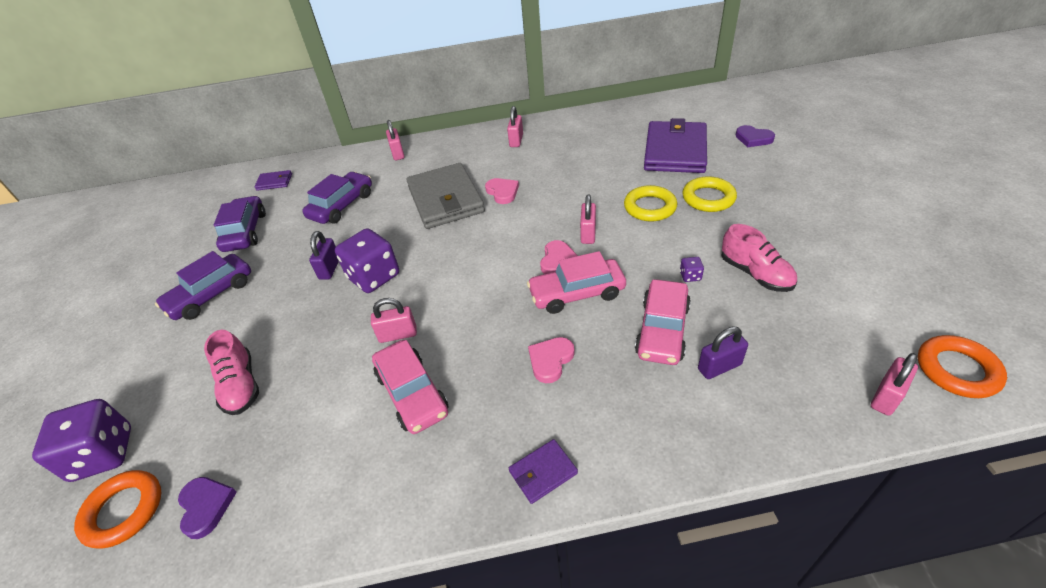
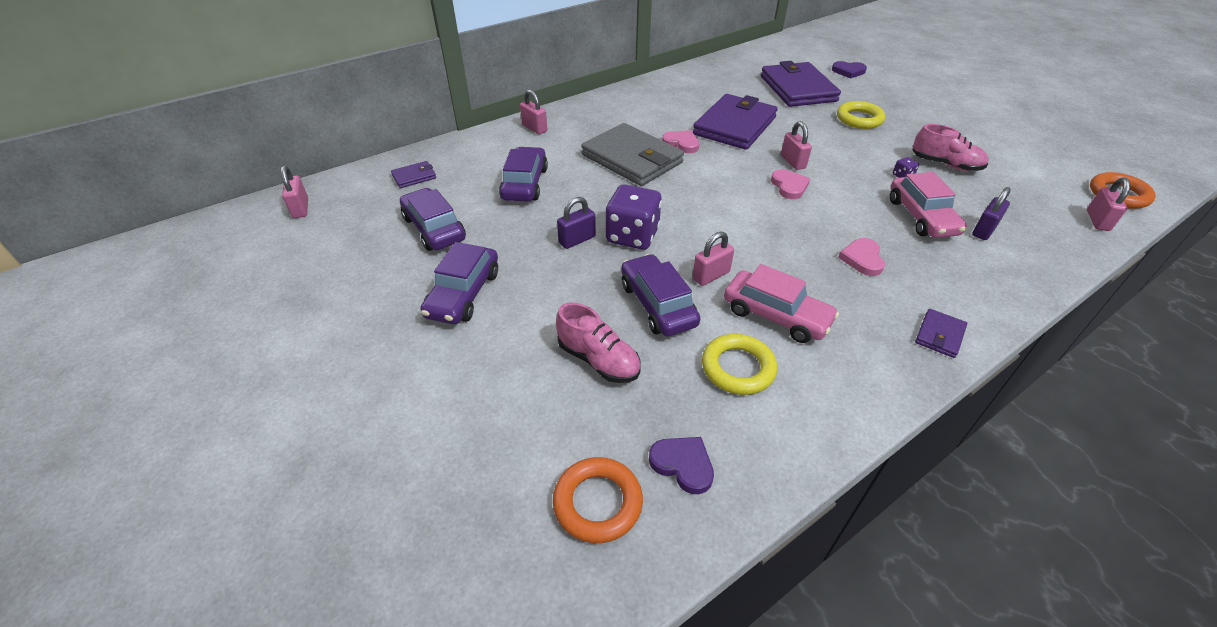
camera: 30 degrees left, 0 degrees up
purple dice [32,399,131,482] -> none
purple padlock [309,231,339,280] -> purple padlock turned 75 degrees clockwise [557,197,596,249]
pink padlock [507,106,523,147] -> pink padlock moved to [281,166,308,218]
pink car [527,251,626,314] -> none
yellow ring [624,185,677,221] -> yellow ring moved to [702,334,777,395]
none -> purple car [621,254,700,336]
none -> purple wallet [693,94,778,150]

